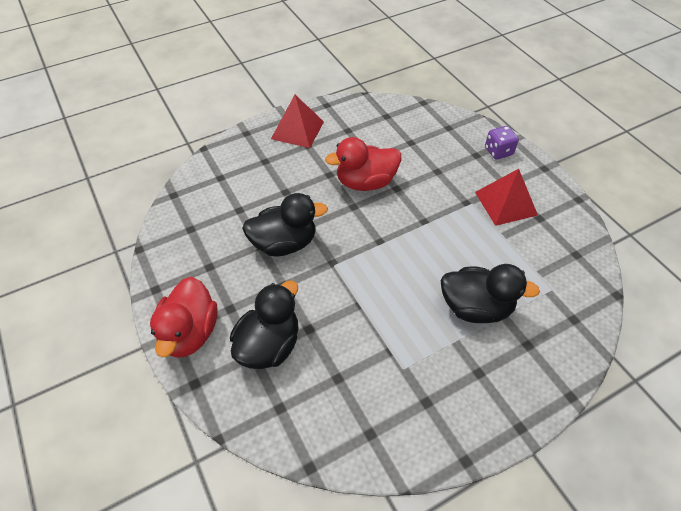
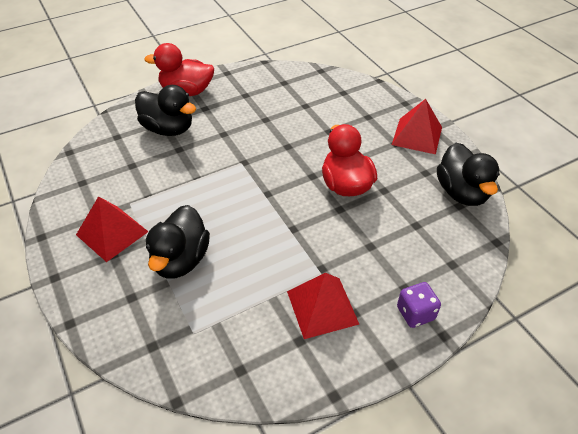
camera: 90 degrees right, 5 degrees down
black duck [242,193,328,256] -> black duck moved to [437,143,500,206]
none -> red pyramid [76,196,149,262]

